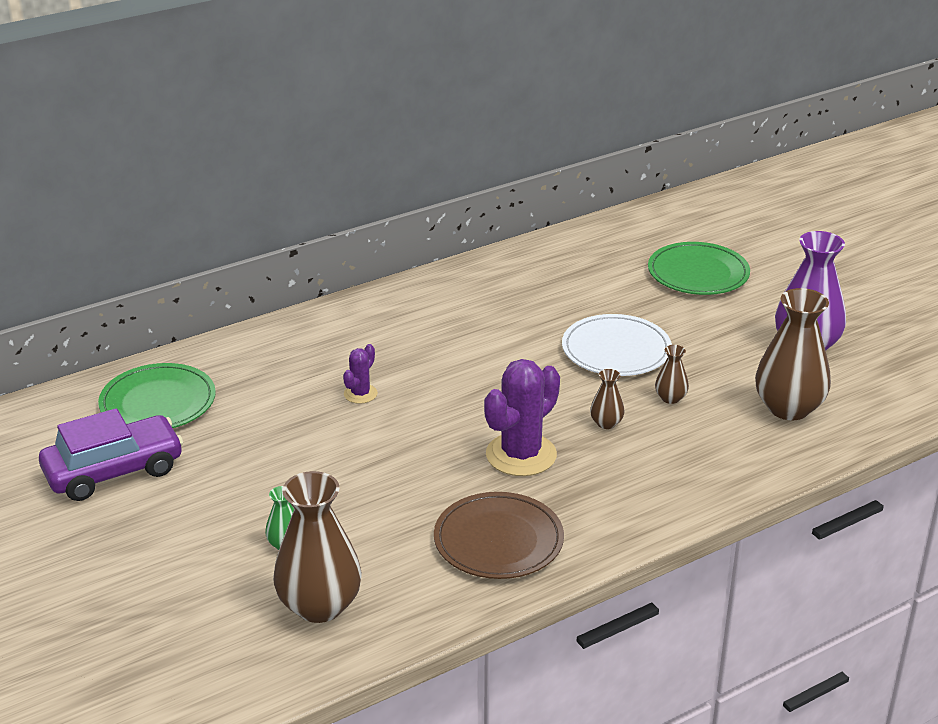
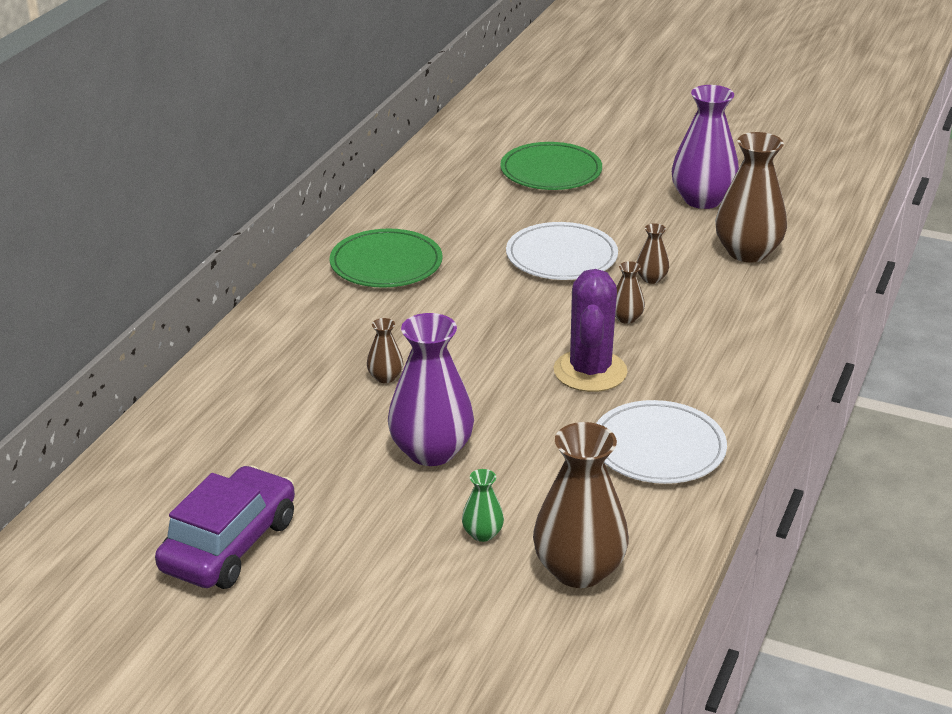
camera: 35 degrees left, 0 degrees up
green plate [98,363,216,428] -> green plate moved to [330,229,443,288]
purple cactus [343,344,378,404] -> brown vase [367,318,403,383]
brown plate [434,492,564,579] -> white plate [596,400,727,484]
none -> purple vase [388,313,474,466]

